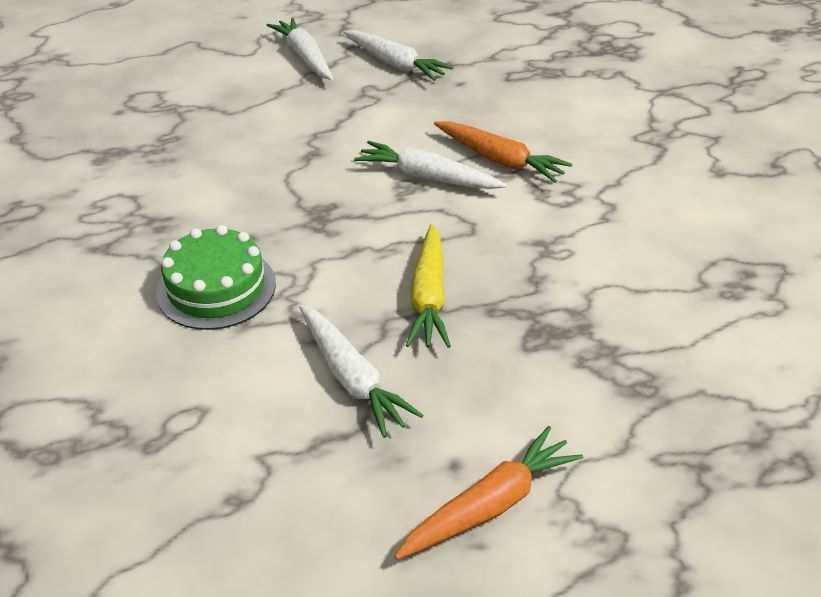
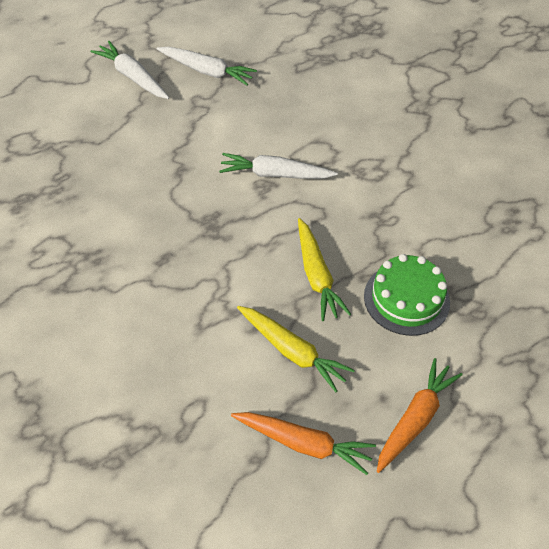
camera: 20 degrees left, 10 degrees up
green cake [156,225,276,330] -> green cake moved to [364,254,450,336]
white carrot [299,305,424,438] -> yellow carrot [237,306,355,392]
orange carrot [434,121,572,183] -> orange carrot moved to [231,412,376,475]

